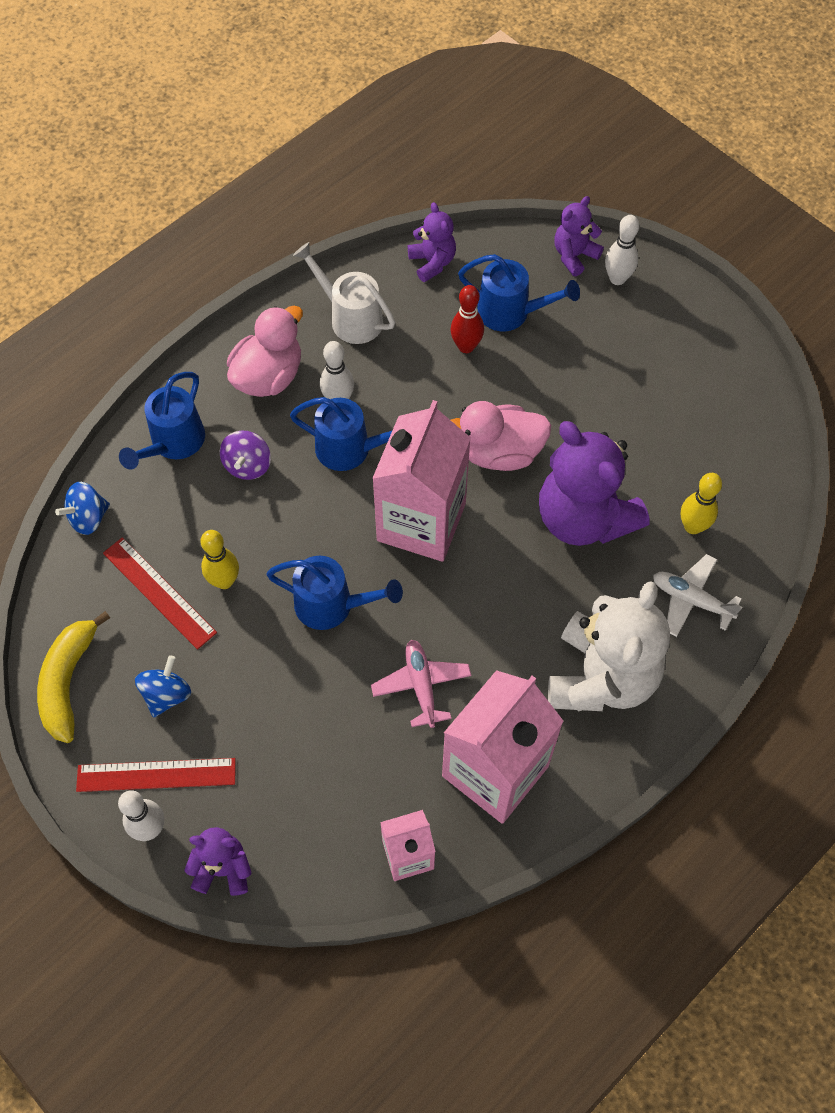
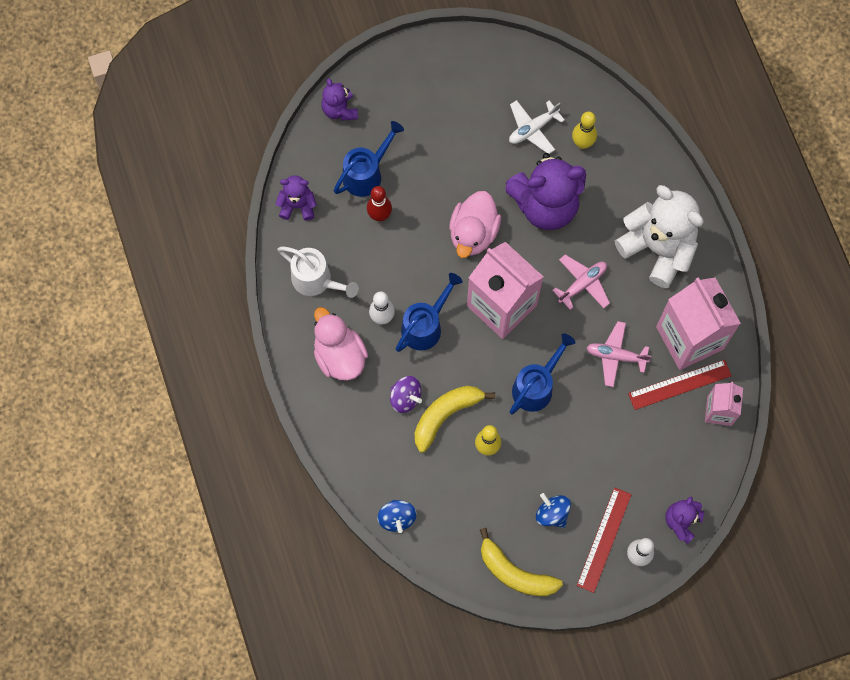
camera: 65 degrees left, 10 degrees up
red ruler [103,537,217,650] -> red ruler moved to [628,360,732,410]
blue watering can [119,372,205,469] -> none
white watering can [293,242,395,344] -> white watering can turned 120 degrees counterclockwise [278,246,359,298]
white bowling pin [605,215,639,285] -> none
white plane [653,554,742,637] -> white plane moved to [509,100,565,154]
none -> yellow banana [415,386,495,452]
none -> pink plane [552,255,610,310]

